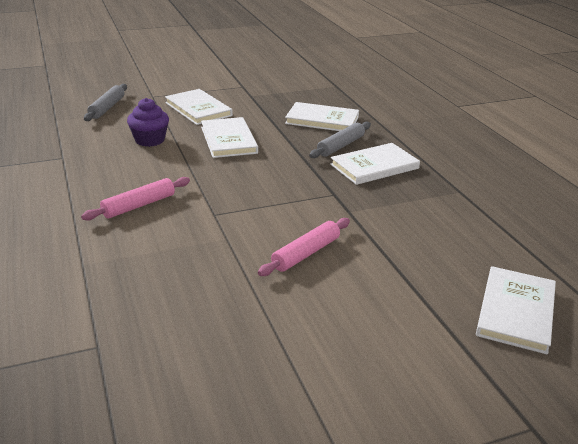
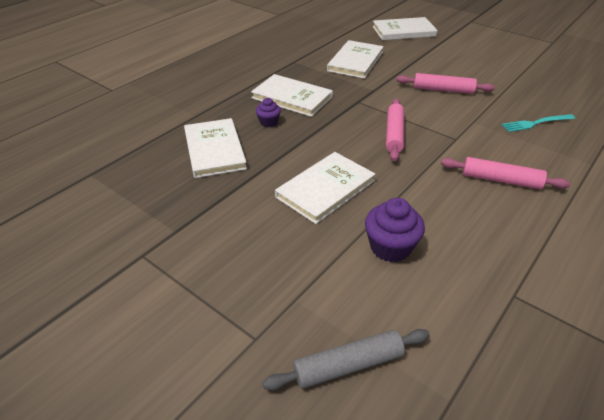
camera: 120 degrees left, 10 degrees up
white book [165,89,233,125] -> white book moved to [327,40,384,79]
grey rolling pin [309,122,371,158] -> purple cupcake [256,98,281,127]
none -> pink rolling pin [386,99,404,161]
none -> turquoise fork [502,114,575,132]

